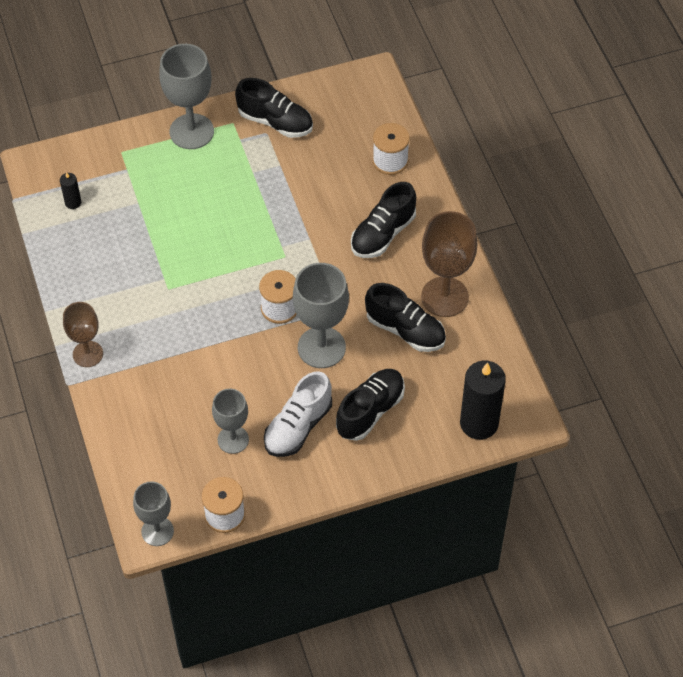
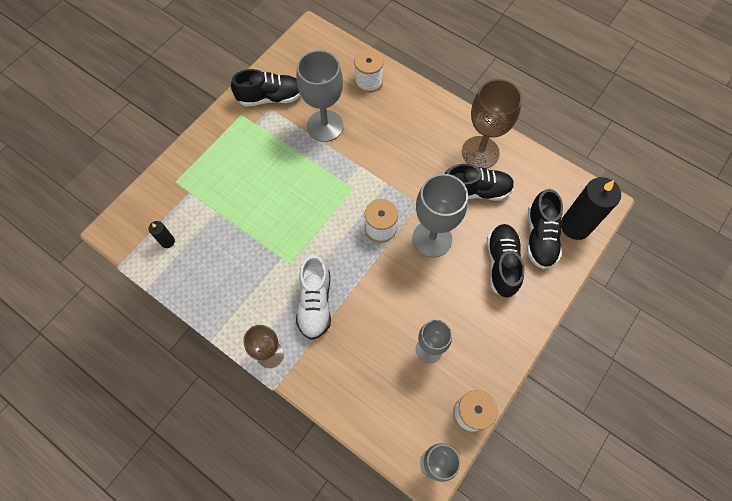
camera: 35 degrees left, 10 degrees up
grey goblet [159,44,214,149] -> grey goblet moved to [296,50,343,142]
white shoe [264,371,332,457] -> white shoe moved to [296,255,331,340]
black shoe [351,182,416,258] -> black shoe moved to [527,189,563,269]

